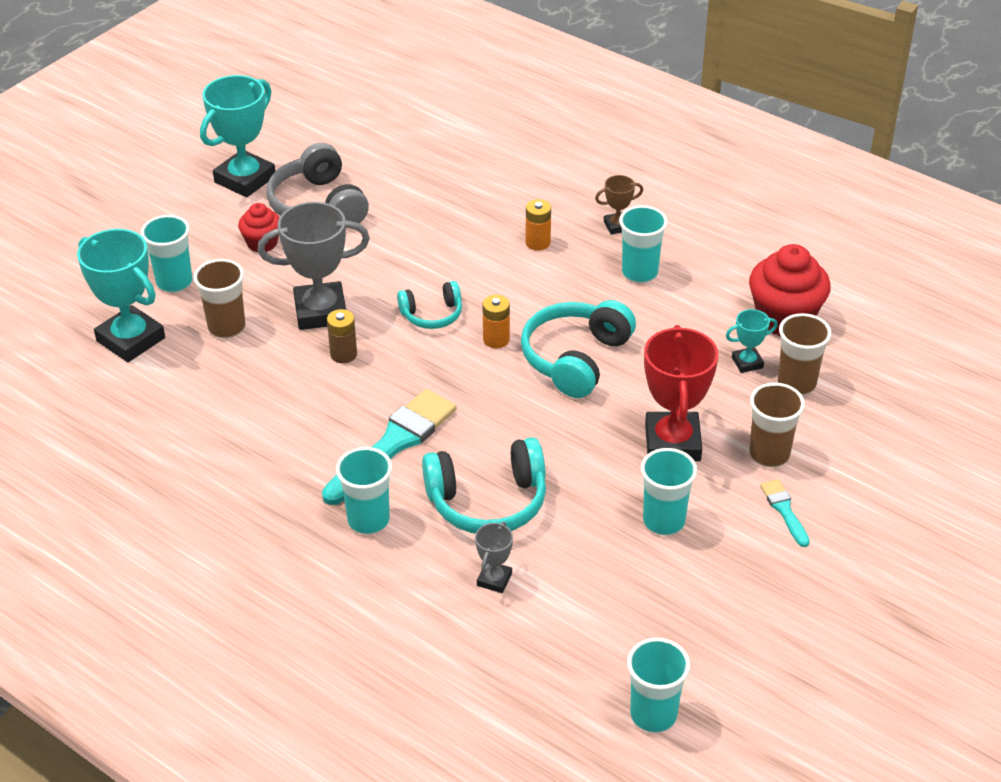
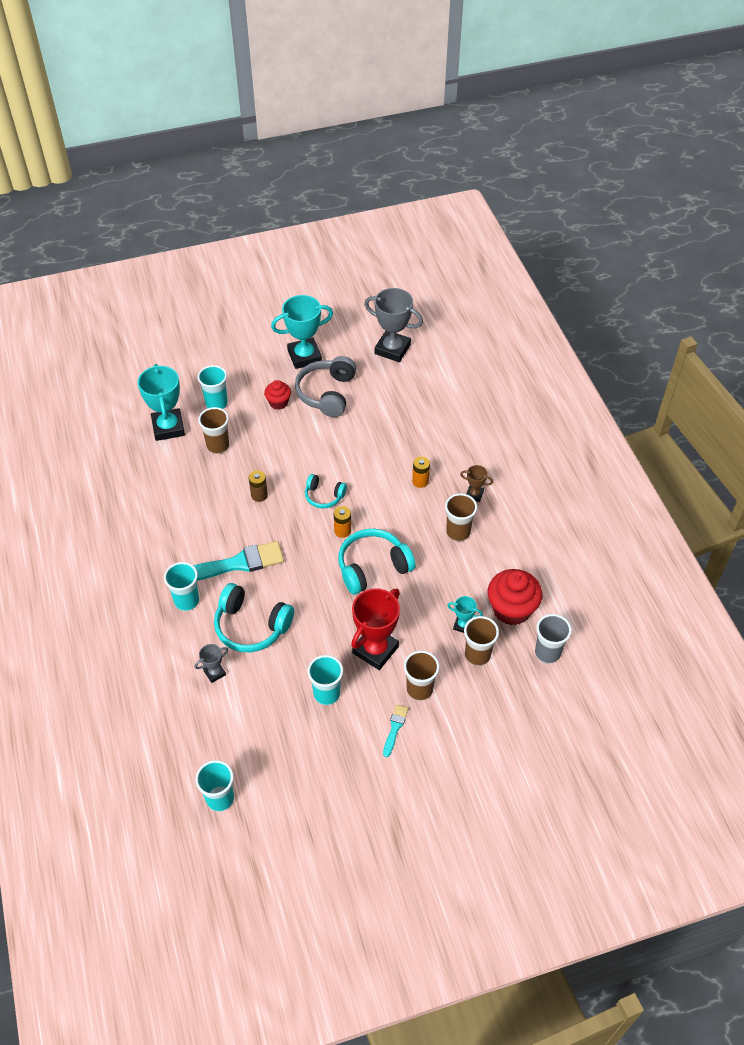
camera: 35 degrees right, 10 degrees up
grey trophy [258,202,370,330] -> grey trophy moved to [364,288,423,362]
turquoise cup [619,205,668,283] -> brown cup [445,493,477,541]
none -> grey cup [535,614,572,664]

